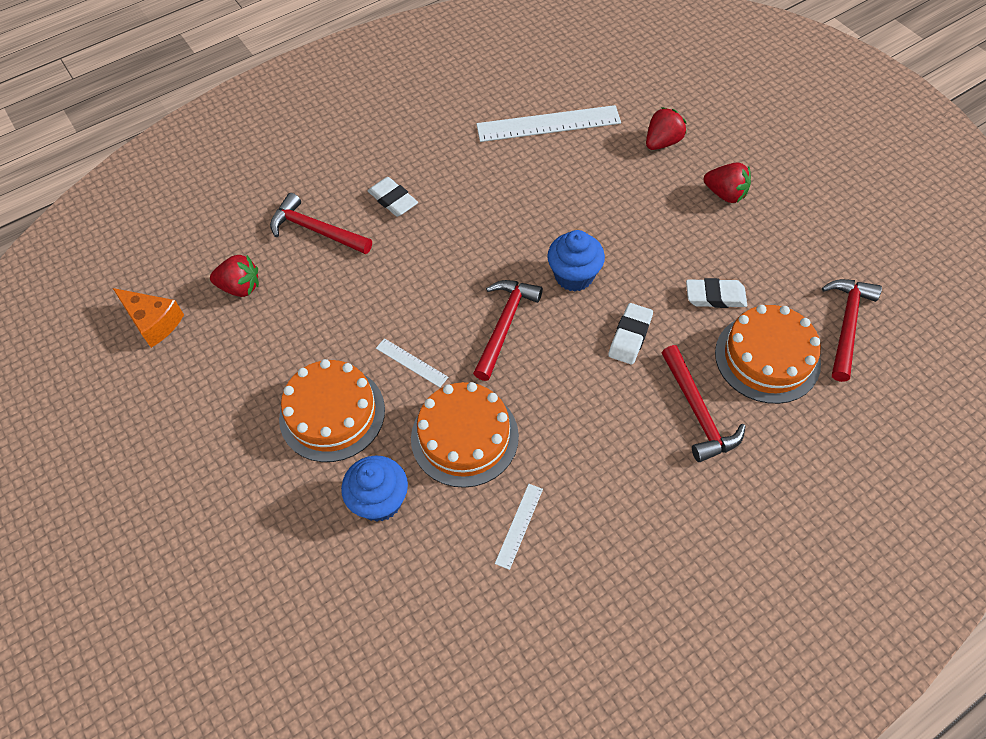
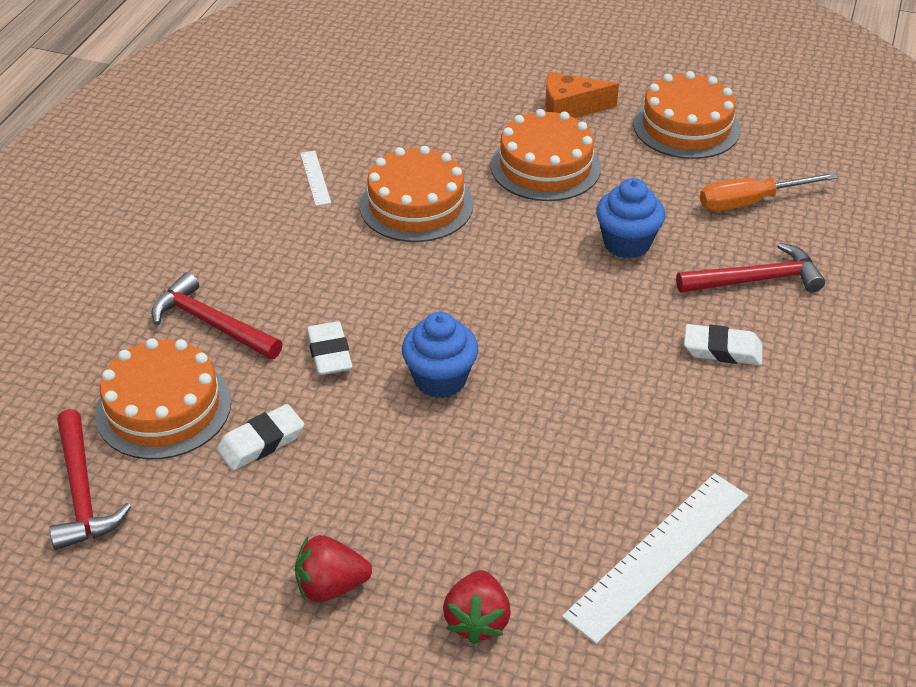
camera: 140 degrees right, 15 degrees down
orange cheese [113,288,184,348] -> orange cheese moved to [545,72,619,118]
red strawberry [210,255,259,297] -> orange screwdriver [700,172,838,211]
blue cupcake [341,455,408,522] -> blue cupcake moved to [596,178,665,259]
white ruler [376,338,448,387] -> none
red hammer [473,280,543,381] -> none
none -> orange cake [633,71,740,159]

